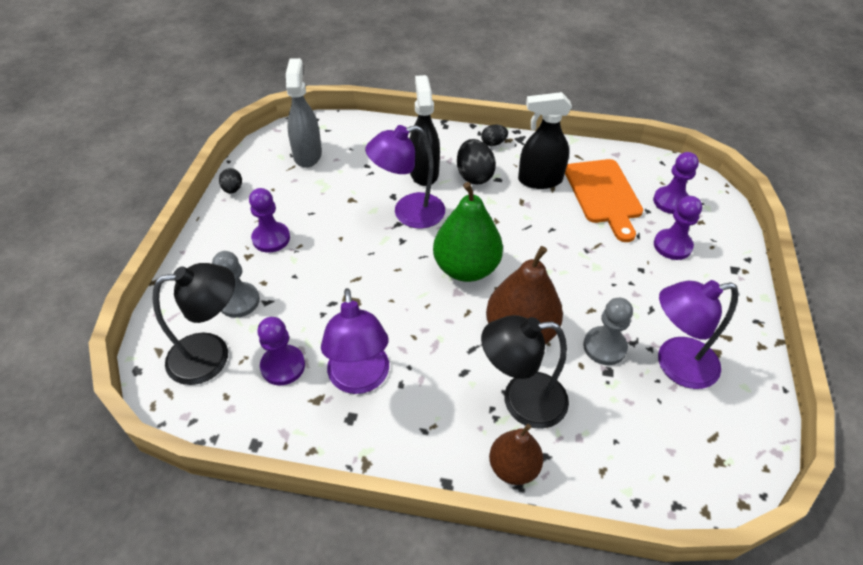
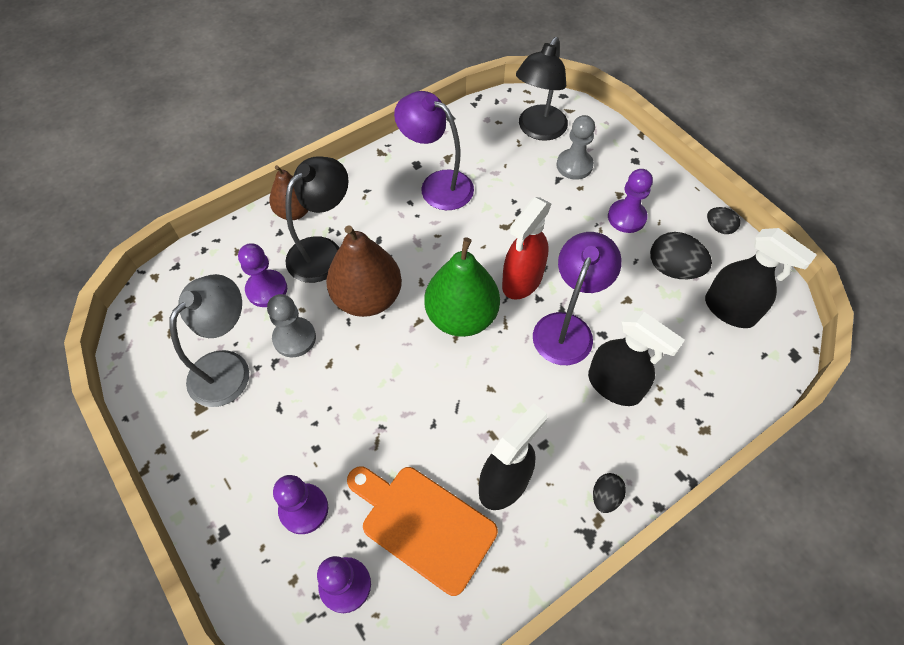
camera: 135 degrees right, 10 degrees up
purple pawn [257,317,305,385] -> purple pawn moved to [238,244,287,307]
grey spray bottle [286,58,322,168] -> black spray bottle [705,228,817,328]
black egg [457,139,496,184] -> black egg moved to [650,232,712,279]
purple lamp [658,280,738,389] -> grey lamp [169,274,249,407]
none -> red spray bottle [502,197,551,300]

